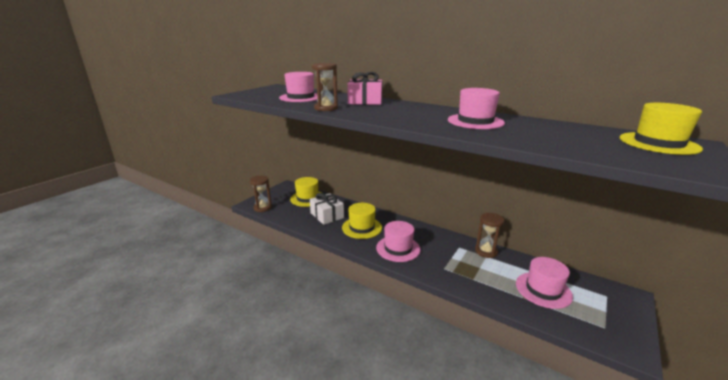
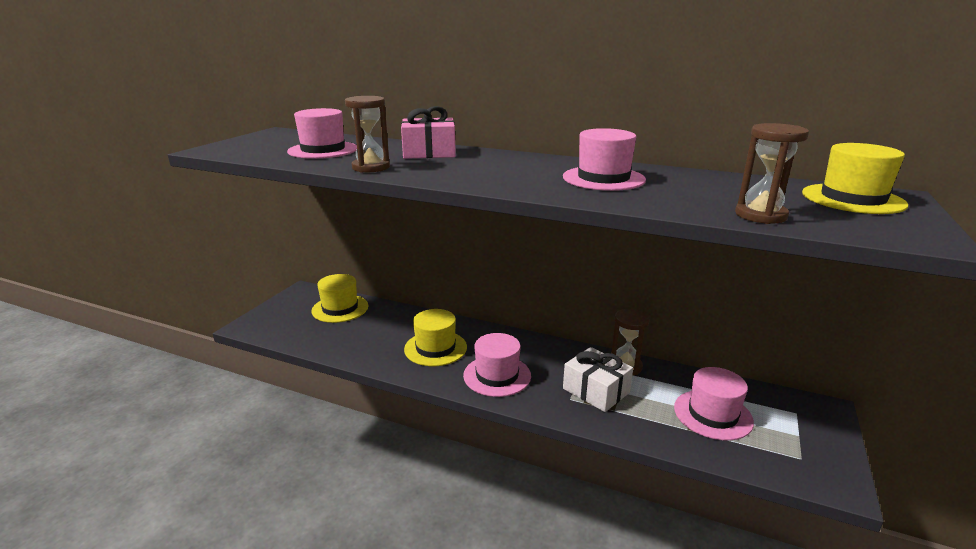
camera: 10 degrees left, 0 degrees up
brown hourglass [249,176,272,212] -> brown hourglass moved to [735,123,809,224]
white gift [310,193,344,225] -> white gift moved to [563,347,633,412]

